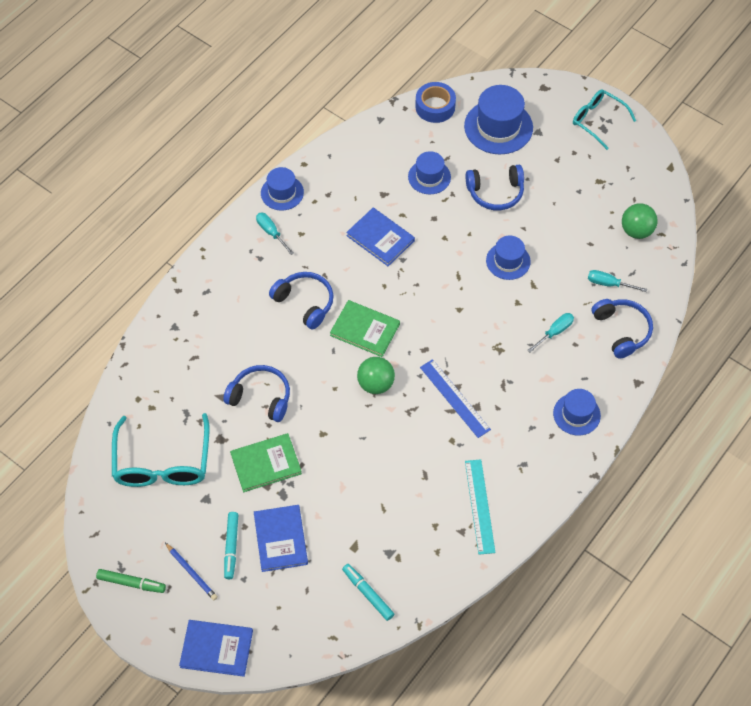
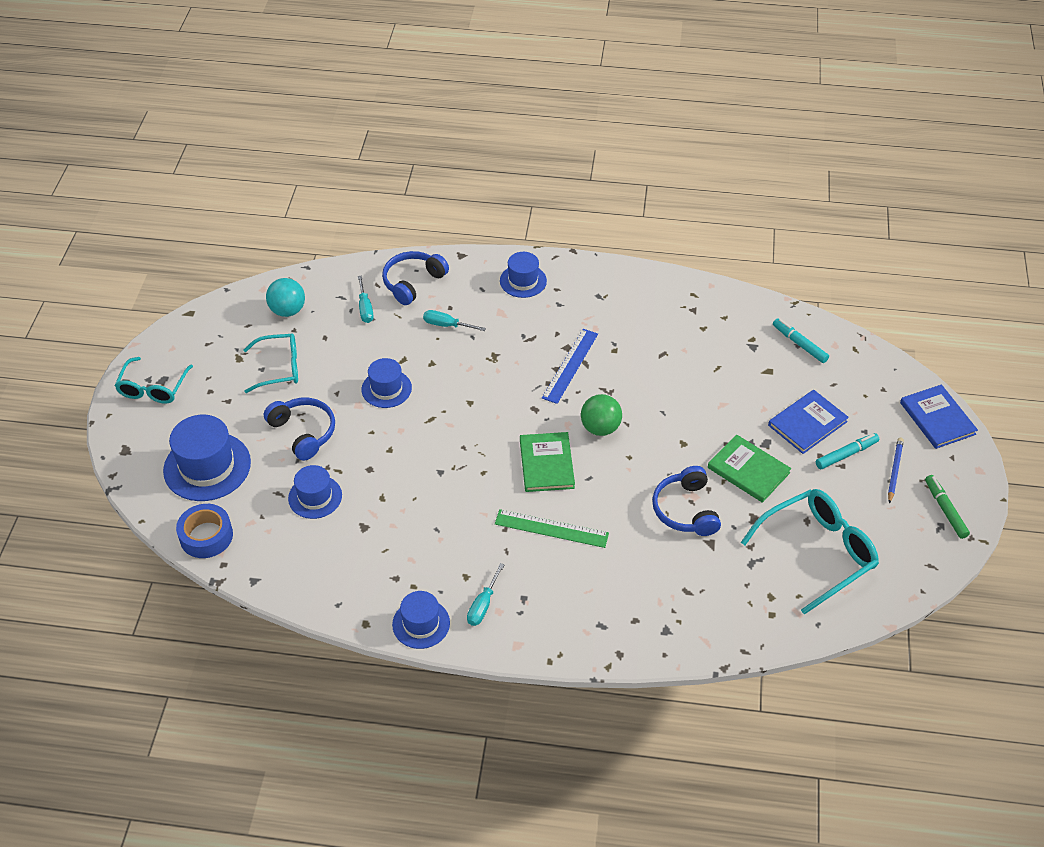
camera: 120 degrees left, 10 degrees down
blue headphones [269,272,334,329] -> green ruler [495,509,609,548]
turquoise marker [342,564,394,621] -> turquoise marker turned 120 degrees clockwise [773,318,829,363]
blue book [346,208,415,266] -> none
turquoise ruler [465,459,496,555] -> none
green ball [622,203,658,239] -> turquoise ball [266,278,305,317]
none -> turquoise glasses [244,333,298,393]

